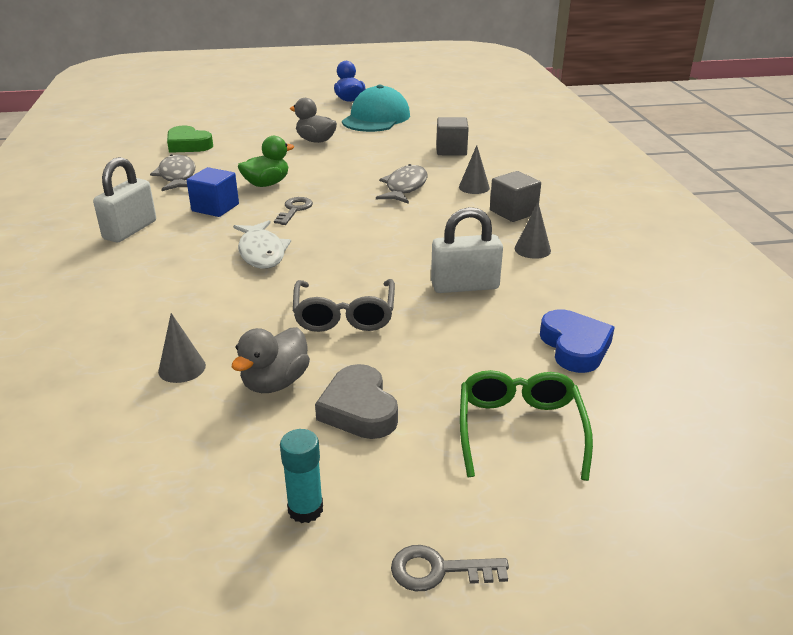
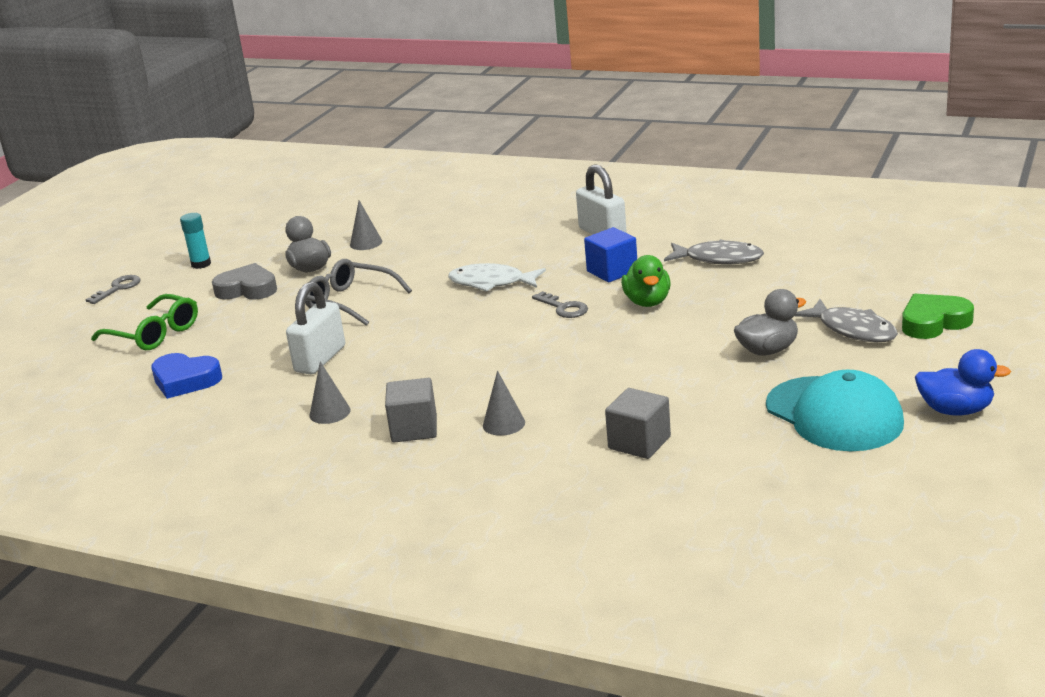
camera: 125 degrees right, 5 degrees down
green heart [167,126,213,153] -> green heart moved to [902,294,974,339]
grey fish [376,164,427,204] -> grey fish moved to [795,299,898,342]

